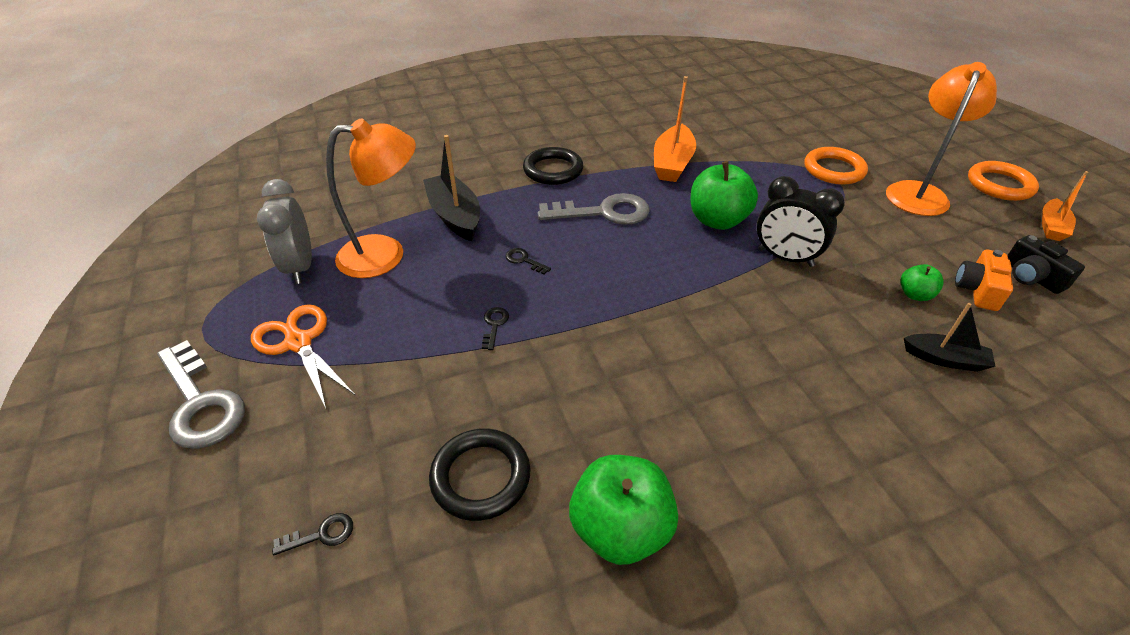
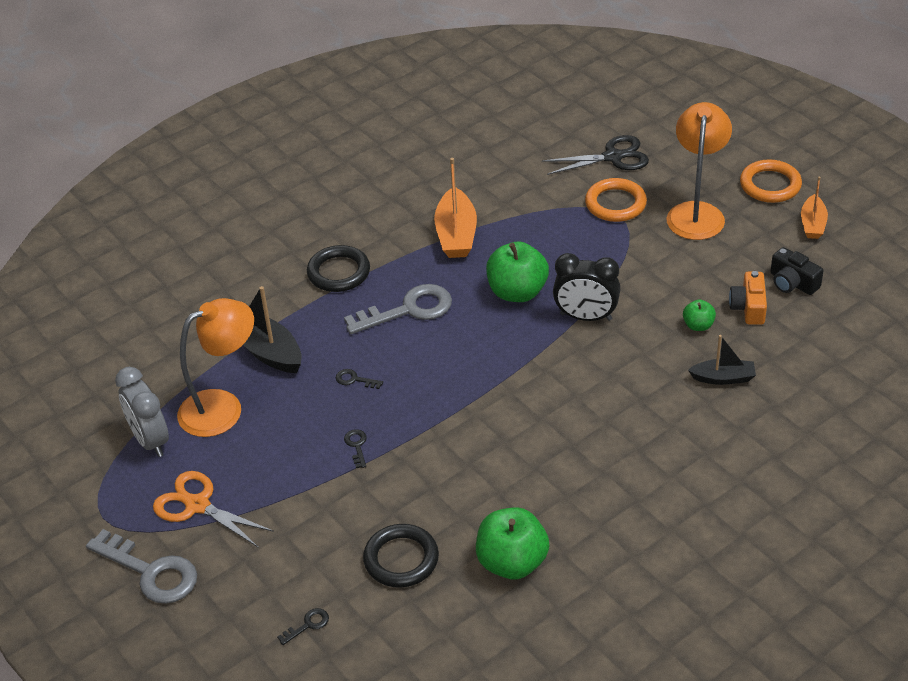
camera: 15 degrees left, 0 degrees up
none -> black scissors [542,135,649,175]

